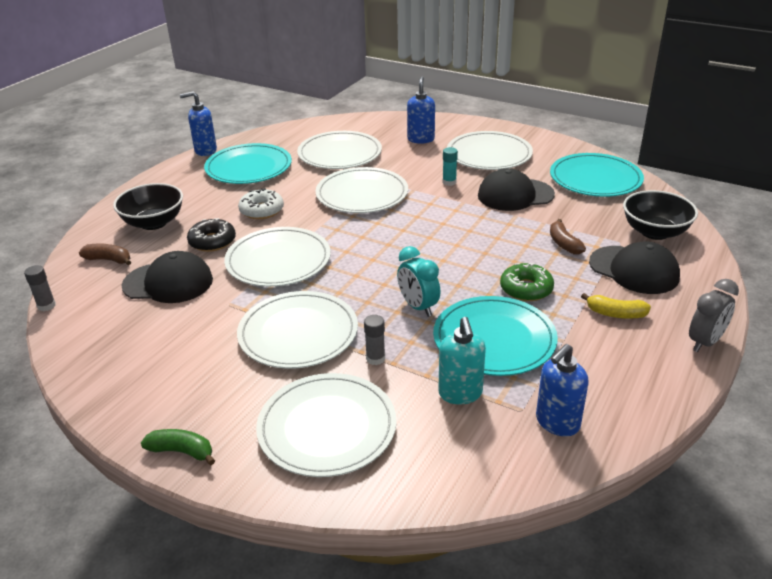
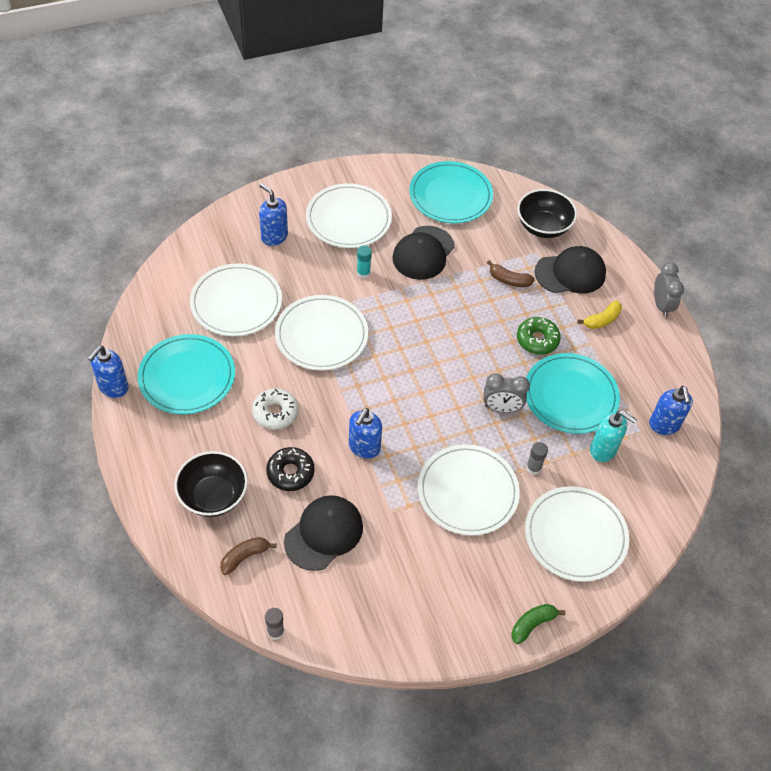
camera: 55 degrees left, 20 degrees up
white plate [224,227,331,287] -> blue soap dispenser [349,408,382,459]
turquoise clock [397,246,440,317] -> grey clock [483,374,530,413]

